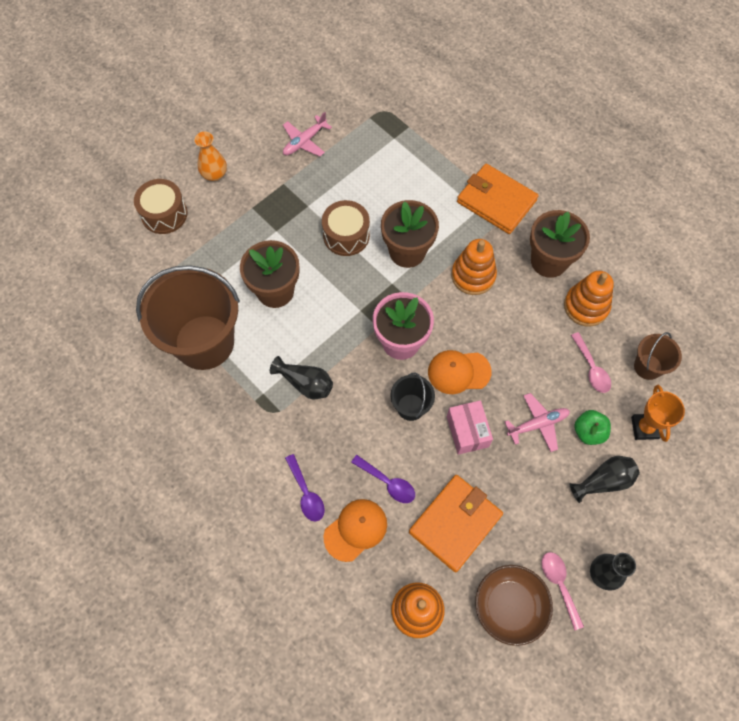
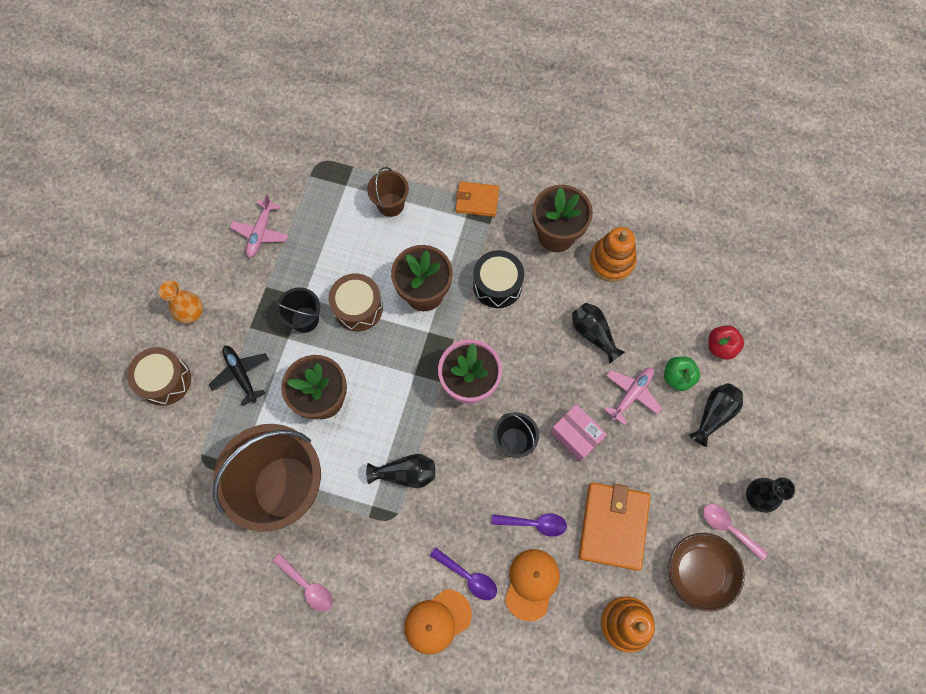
camera: 30 degrees left, 5 degrees up
orange cap [428,350,491,394] -> orange cap moved to [404,589,472,655]
orange stacking toy [451,239,497,295] -> black drum [473,250,524,308]
orange wallet [457,164,539,234] -> orange wallet [455,182,499,217], size x0.60
pink spoon [571,332,611,393] -> pink spoon moved to [273,553,333,612]
orange trophy [631,385,685,442] -> red apple [708,325,744,360]
brown bucket [634,332,682,380] -> brown bucket moved to [367,167,409,217]
none -> black plane [209,346,269,406]
none -> black bucket [276,287,320,333]
none -> black vase [572,303,625,364]

